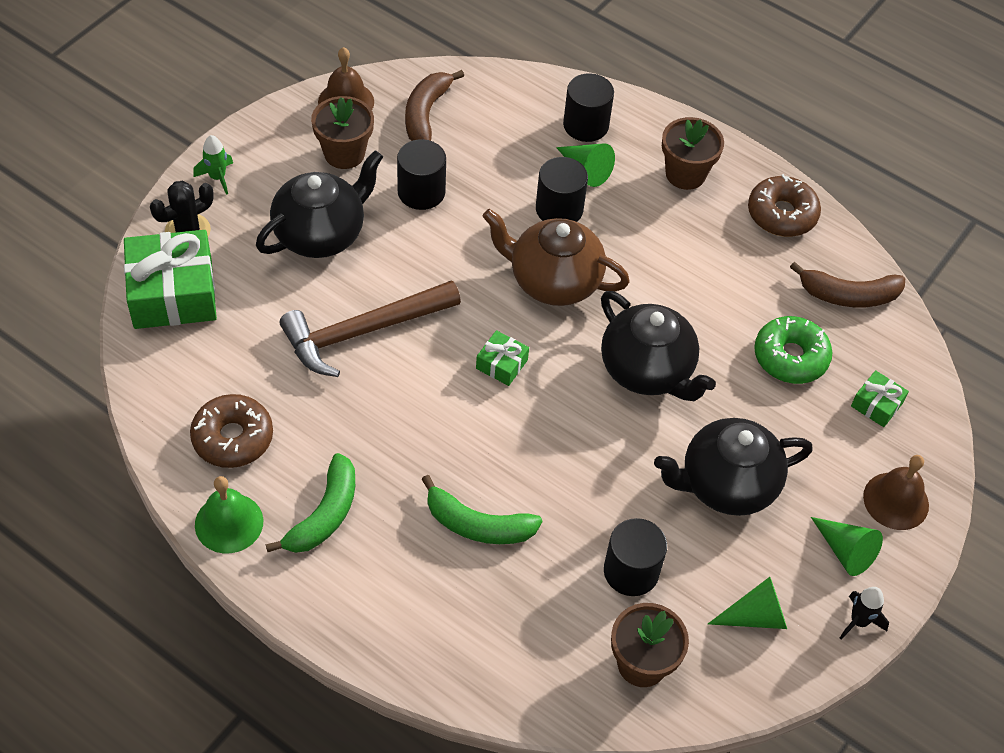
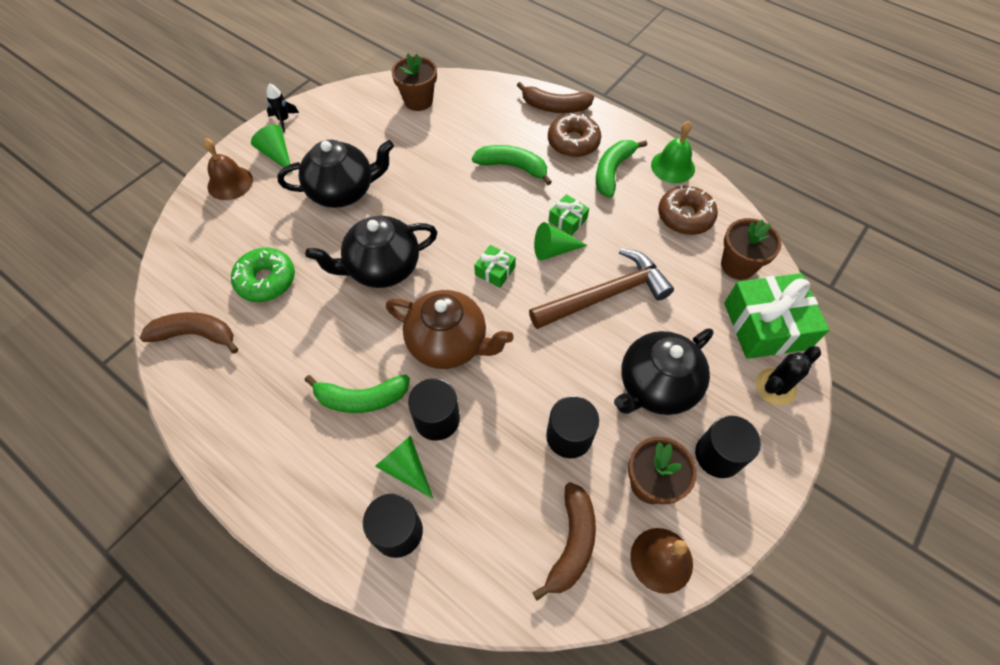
camera: 175 degrees left, 5 degrees up
green rocket [193,135,233,195] -> none
black teapot [601,291,716,401] -> black teapot turned 75 degrees counterclockwise [305,216,438,288]
black cylinder [604,518,667,596] -> black cylinder moved to [695,415,761,478]
brown flower pot [662,117,724,190] -> brown flower pot moved to [721,218,782,280]
green cone [708,577,787,629] -> green cone moved to [534,222,588,261]
brown donut [748,174,821,237] -> brown donut moved to [548,113,601,157]
green gift [851,370,909,427] -> green gift moved to [549,194,589,235]
none -> green banana [305,375,410,413]
none -> brown banana [517,82,594,113]

